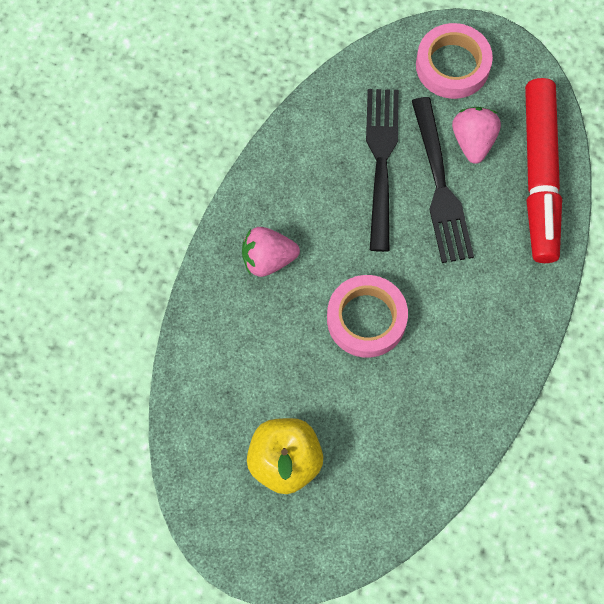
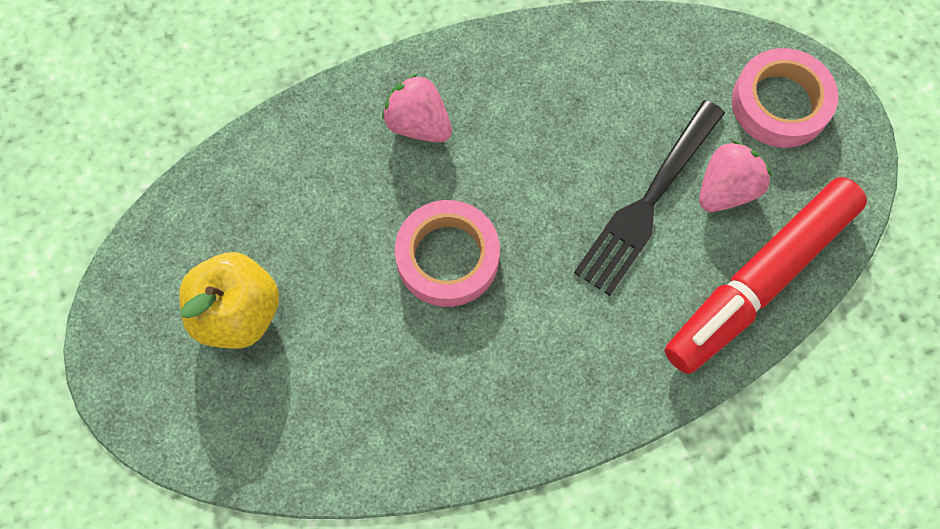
camera: 45 degrees right, 0 degrees up
black fork [366,89,399,252] -> none

